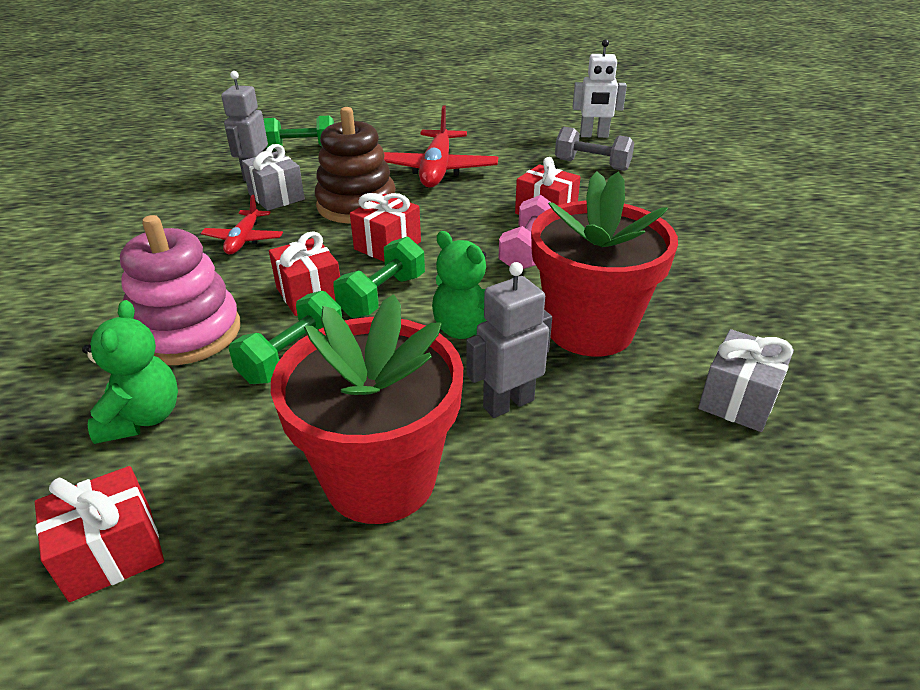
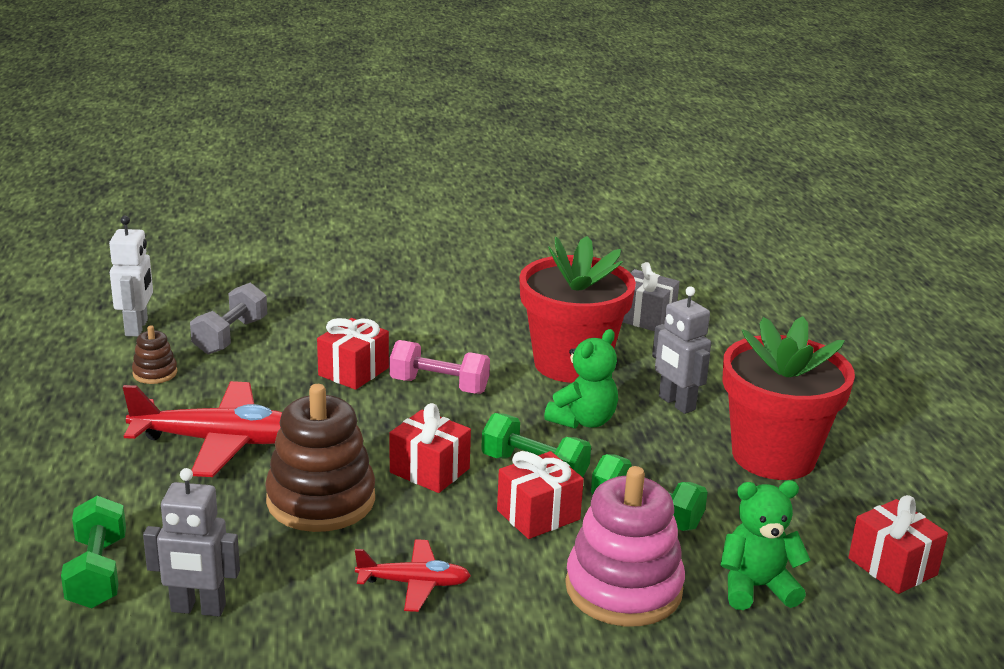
camera: 95 degrees left, 10 degrees down
grey gift [242,144,305,211] -> none
none -> brown stacking toy [132,325,177,384]

